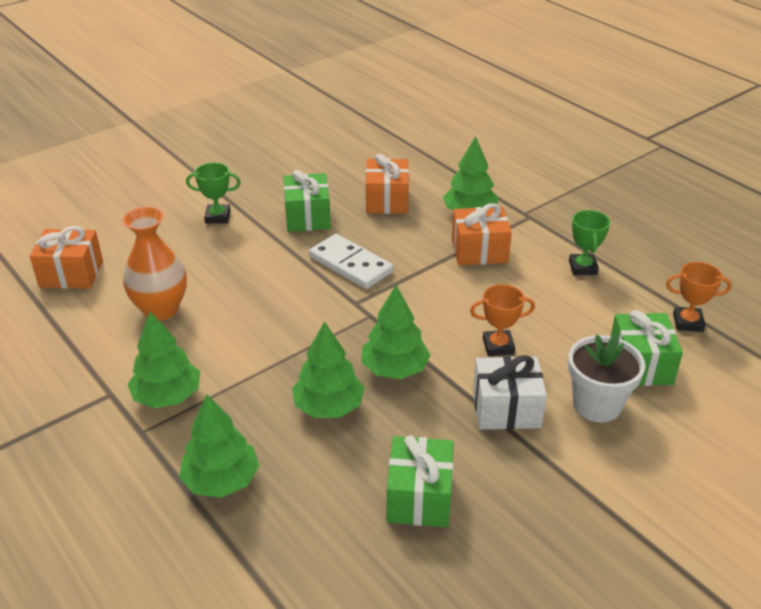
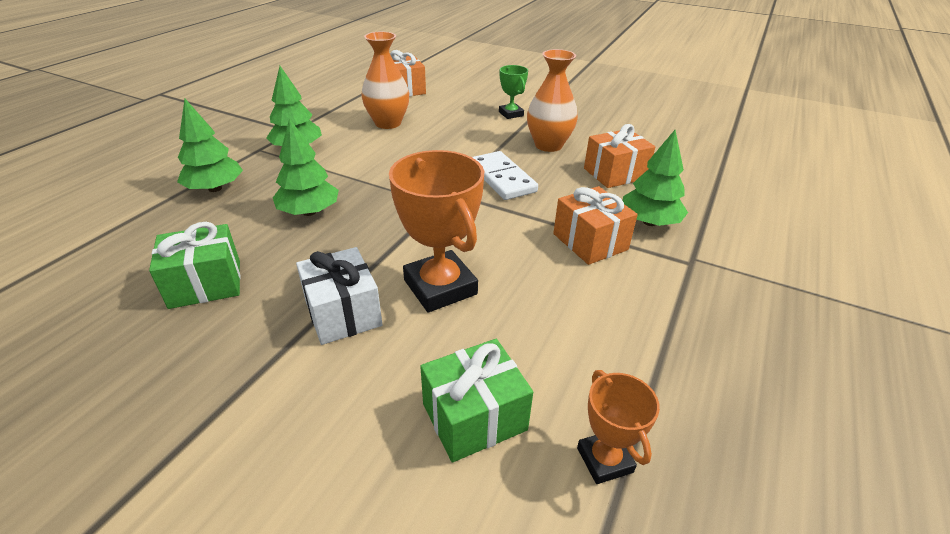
camera: 65 degrees right, 0 degrees up
green gift [284,170,331,232] -> orange vase [527,49,578,152]
white domino [309,234,393,289] -> white domino turned 45 degrees counterclockwise [472,151,538,200]
green tree [361,285,430,379] -> none
orange trophy [470,284,535,356] -> orange trophy [389,150,484,313], size x1.82
white flower pot [568,334,645,422] -> none
green trophy [569,210,610,275] -> none

